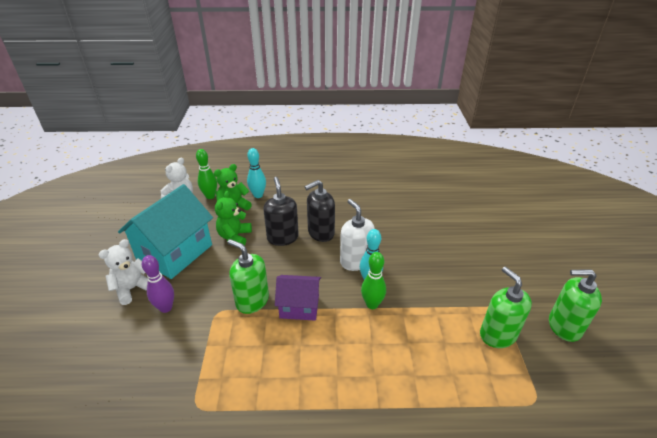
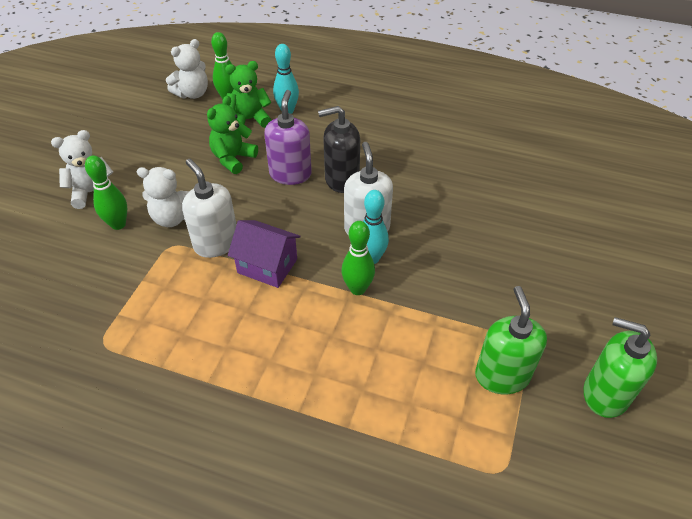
camera: 20 degrees right, 10 degrees up
turquoise house [118,184,213,279] -> none
purple bowling pin [142,255,174,313] -> green bowling pin [85,156,127,230]
green soap dispenser [227,239,269,314] -> white soap dispenser [182,159,237,258]
black soap dispenser [264,177,299,246] -> purple soap dispenser [264,90,312,185]
none -> white teddy bear [137,167,189,227]

